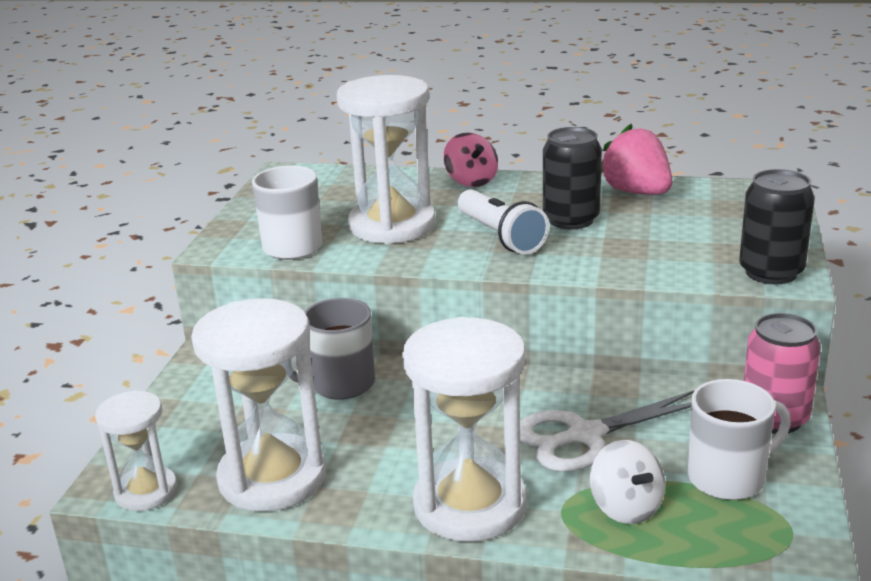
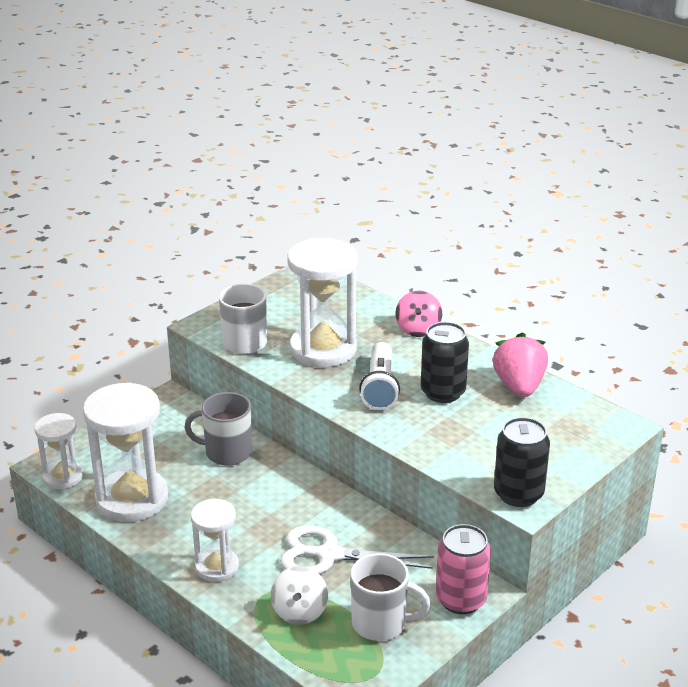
camera: 30 degrees right, 5 degrees up
white hourglass [402,317,527,542] -> white hourglass [191,499,239,582], size x0.57

